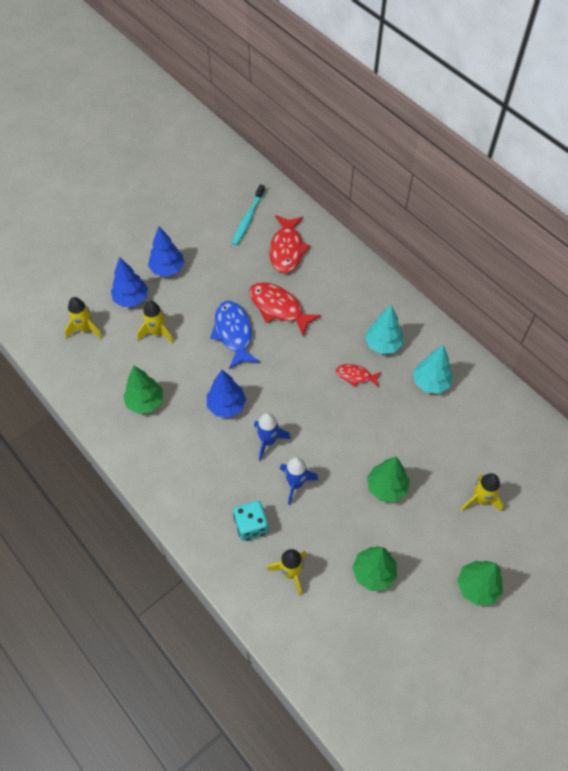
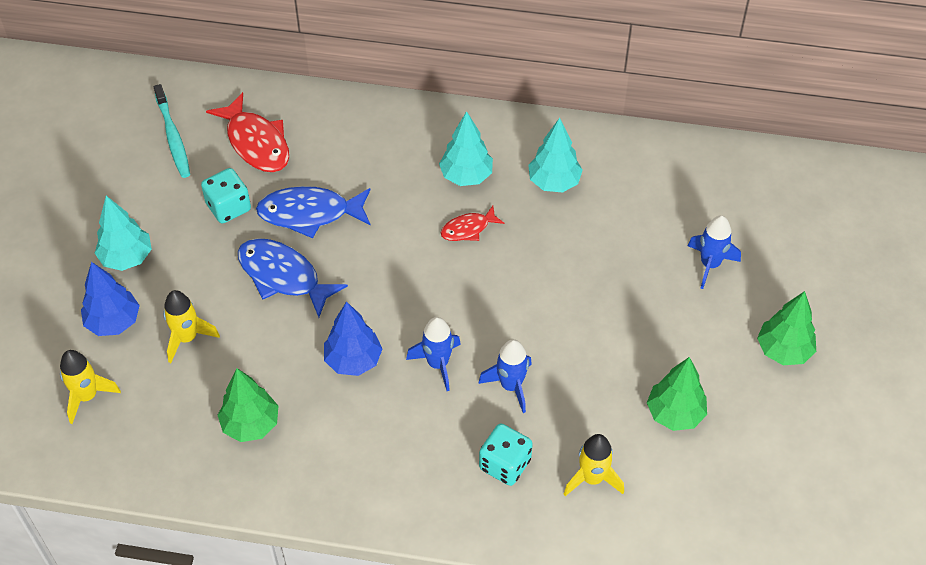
camera: 40 degrees left, 5 degrees down
blue tree [148,226,184,277] -> turquoise tree [95,196,152,271]
red fish [249,282,321,336] -> blue fish [256,186,371,238]
green tree [367,456,410,502] -> none
yellow rocket [461,473,504,512] -> blue rocket [688,215,741,289]
none -> turquoise dice [201,168,251,223]

